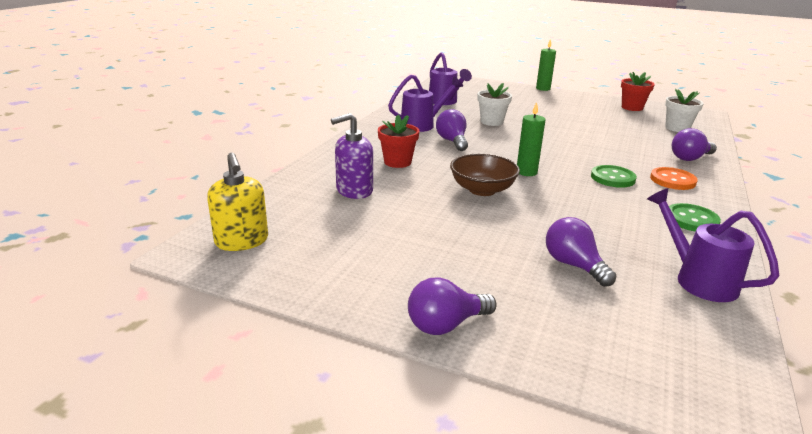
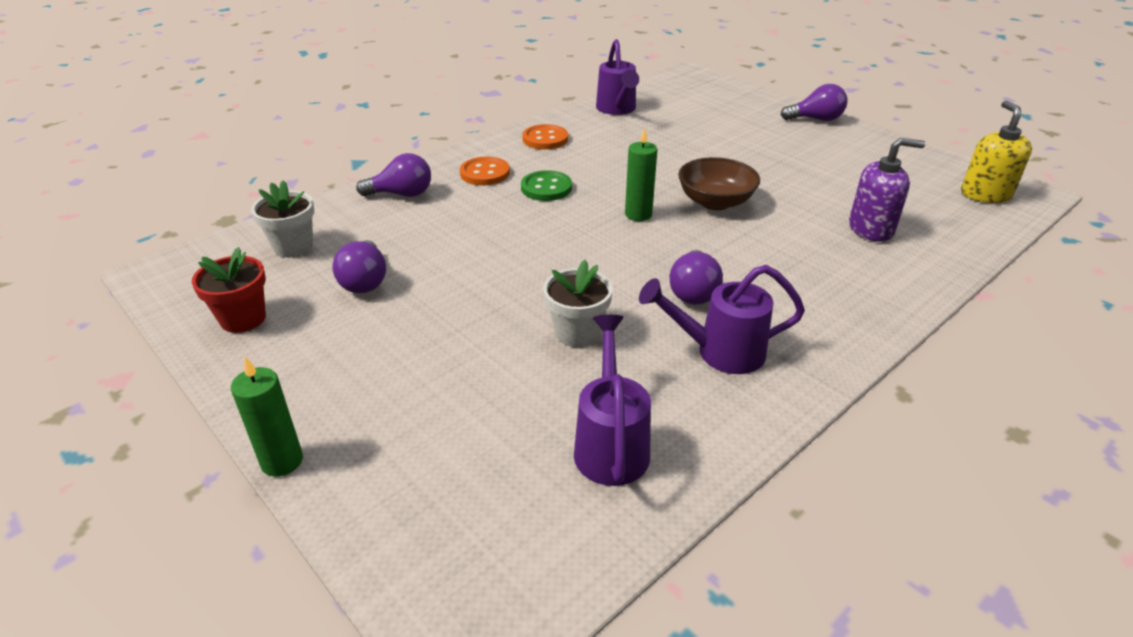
camera: 155 degrees left, 10 degrees up
red flower pot [378,115,419,168] -> none
purple light bulb [546,217,616,287] -> purple light bulb moved to [332,240,386,293]
green button [669,203,721,232] -> orange button [522,124,568,149]

